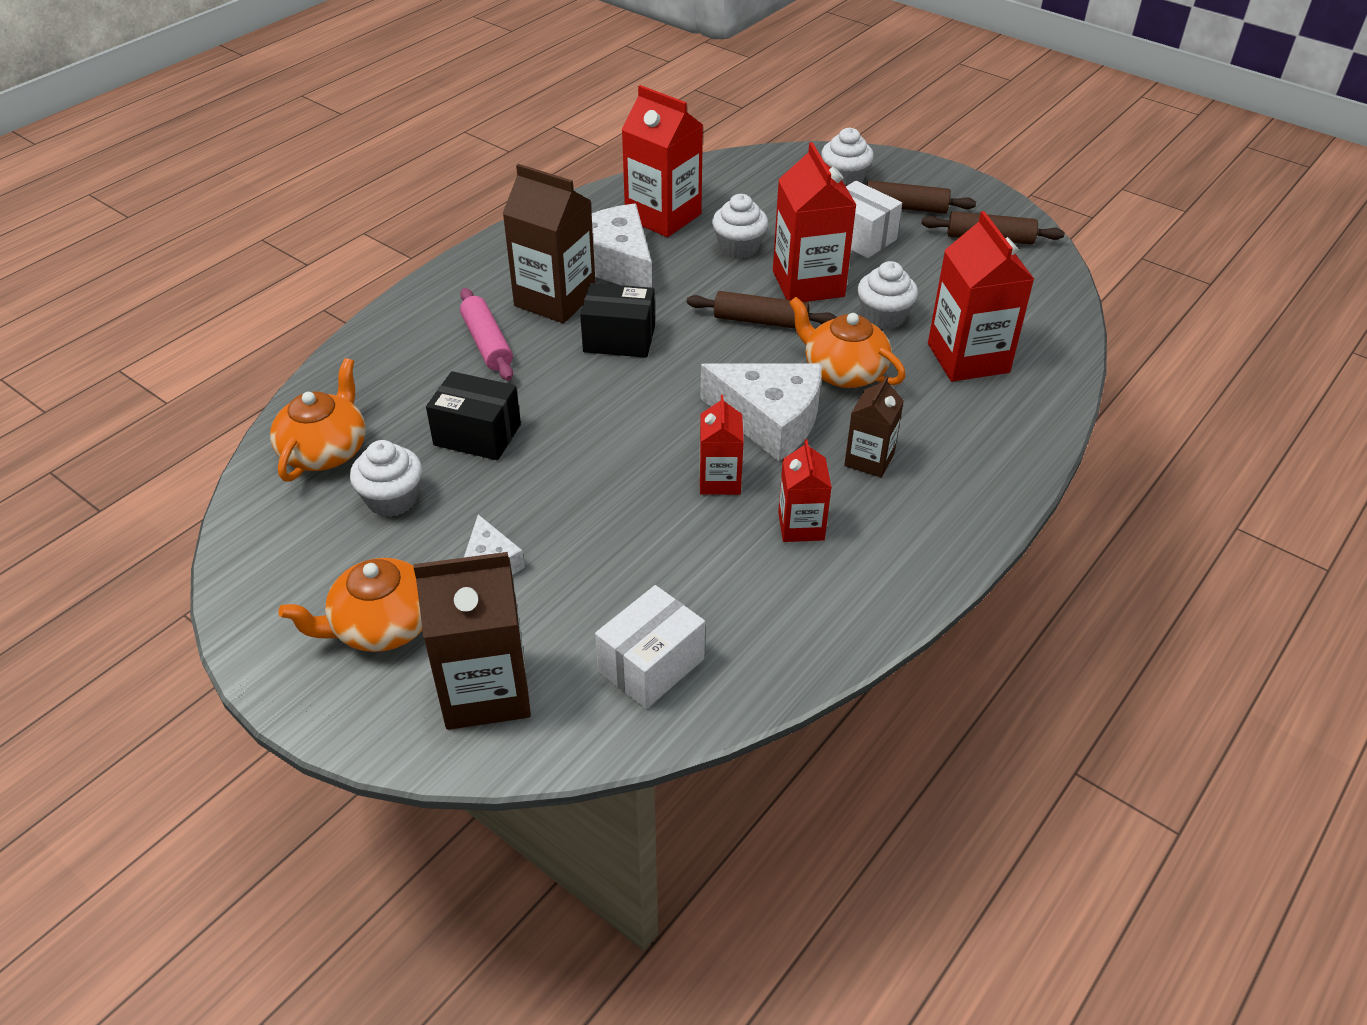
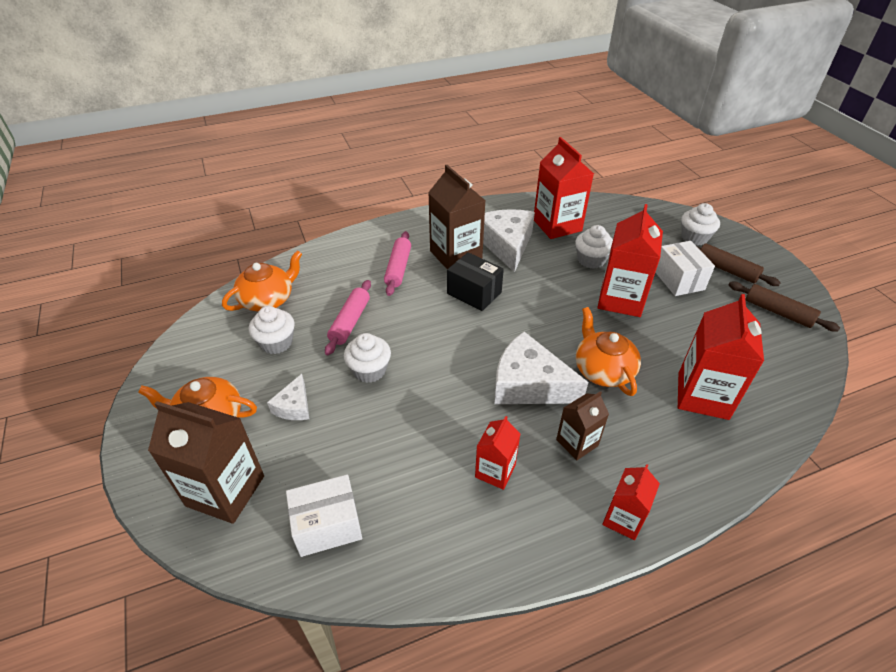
camera: 30 degrees right, 0 degrees up
black box [426,371,521,460] -> pink rolling pin [325,280,371,355]
brown rolling pin [687,291,837,329] -> none
white cheese [700,363,821,461] -> white cheese turned 150 degrees clockwise [494,332,588,404]
red carton [700,395,744,495] -> red carton moved to [602,464,660,540]
white cupcake [858,261,918,330] -> white cupcake moved to [344,333,391,383]

